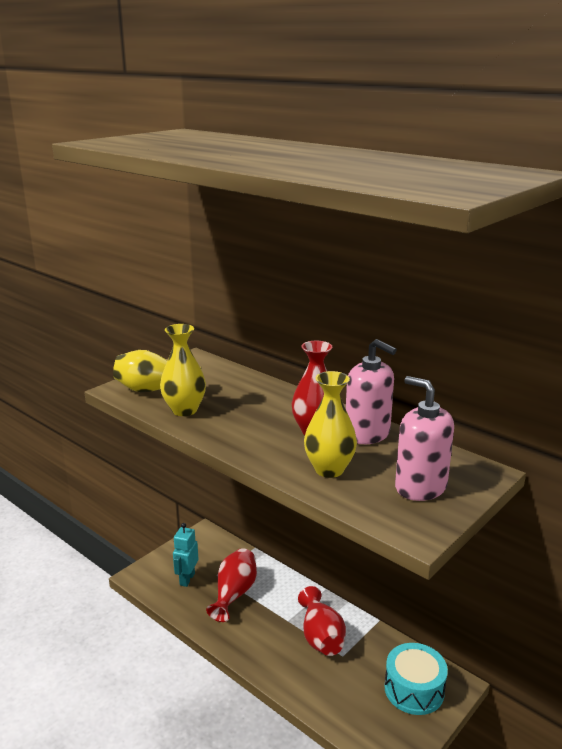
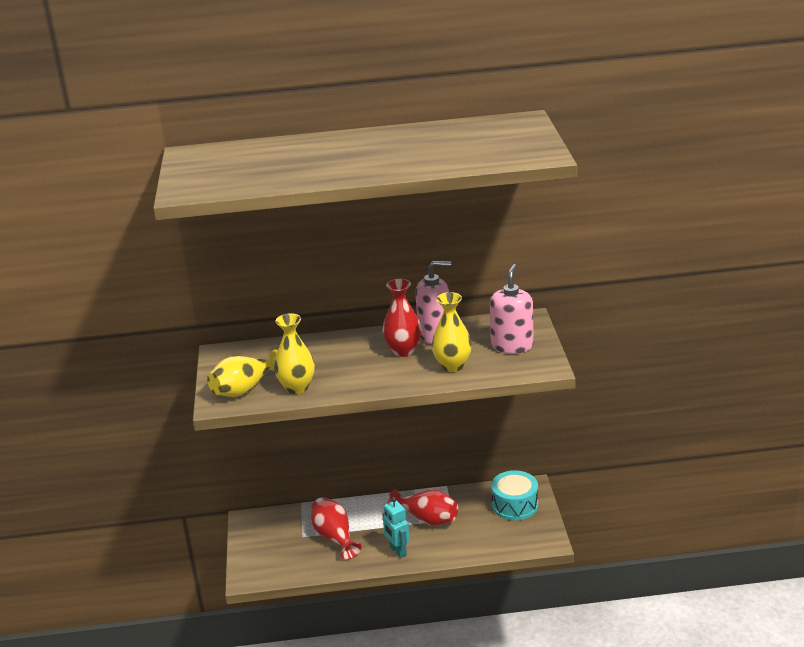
camera: 45 degrees left, 5 degrees up
turquoise robot [173,523,198,587] -> turquoise robot moved to [383,497,410,558]
pink soap dispenser [395,376,454,501] -> pink soap dispenser turned 105 degrees clockwise [490,264,534,354]

